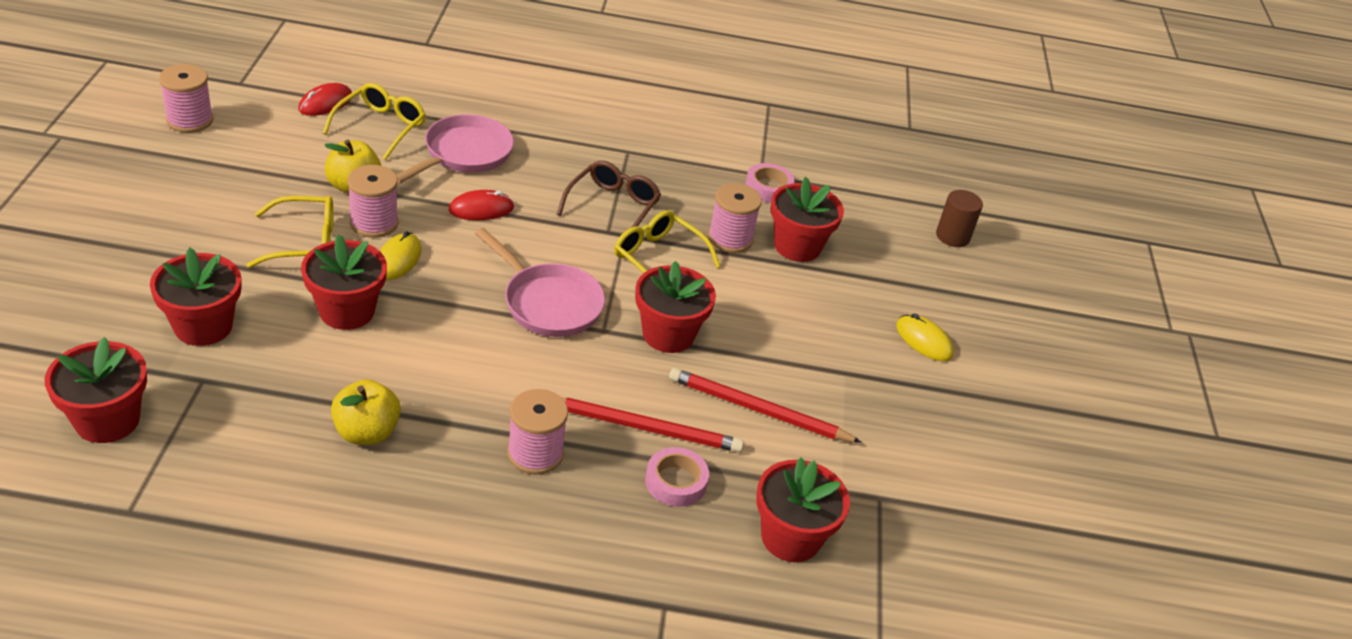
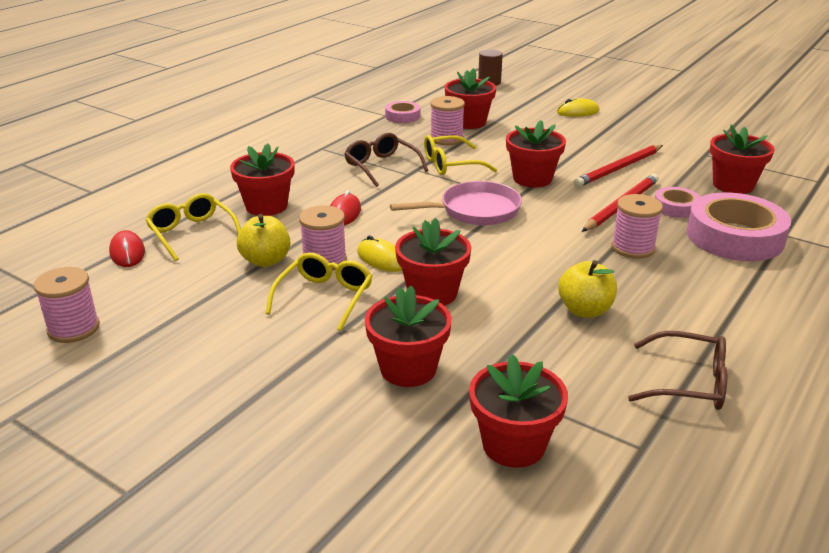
camera: 55 degrees left, 10 degrees down
pink pan [396,114,514,184] -> red flower pot [230,143,295,216]
none -> brown glasses [628,331,727,410]
none -> pink tape [687,192,791,261]

